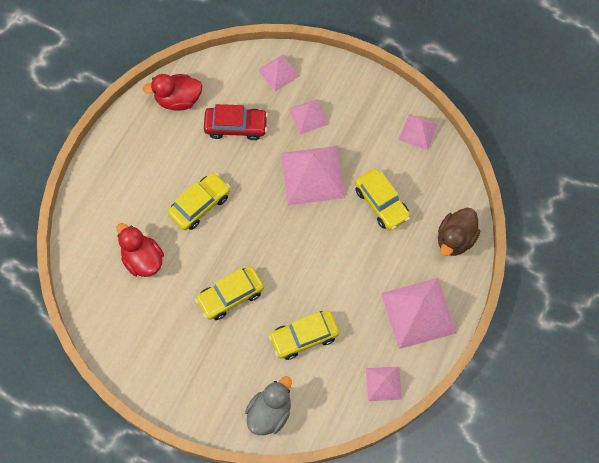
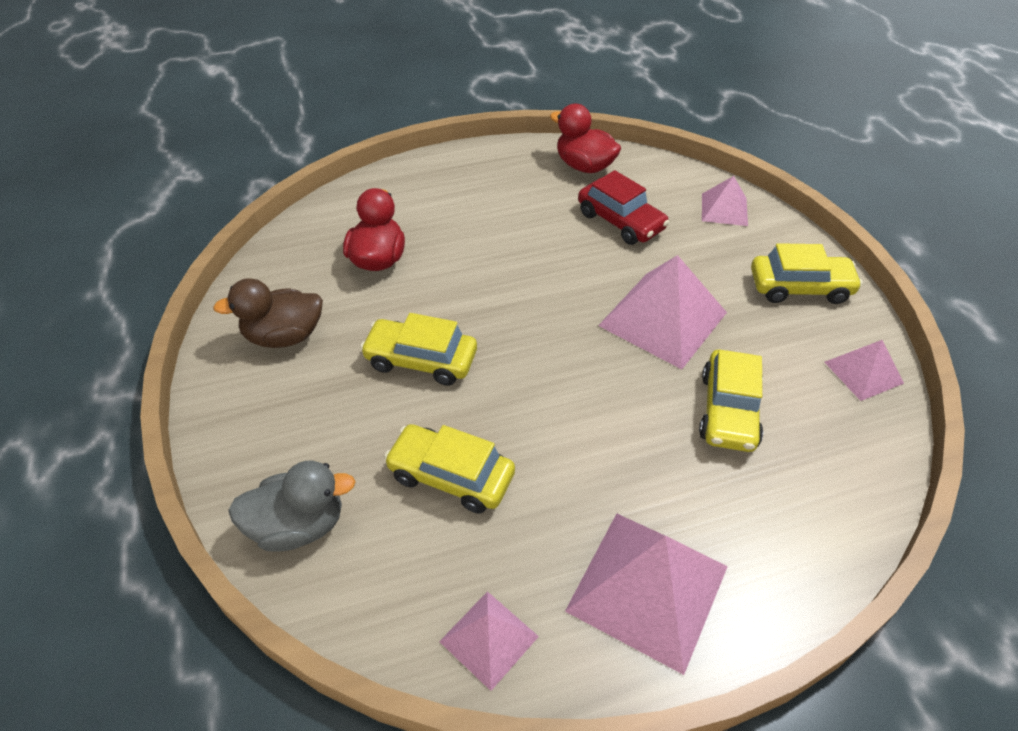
camera: 45 degrees right, 20 degrees down
yellow car [168,173,230,230] -> yellow car moved to [751,243,863,304]
pink pyramid [289,99,328,134] -> none
brown duck [438,208,480,256] -> brown duck moved to [213,278,323,348]

